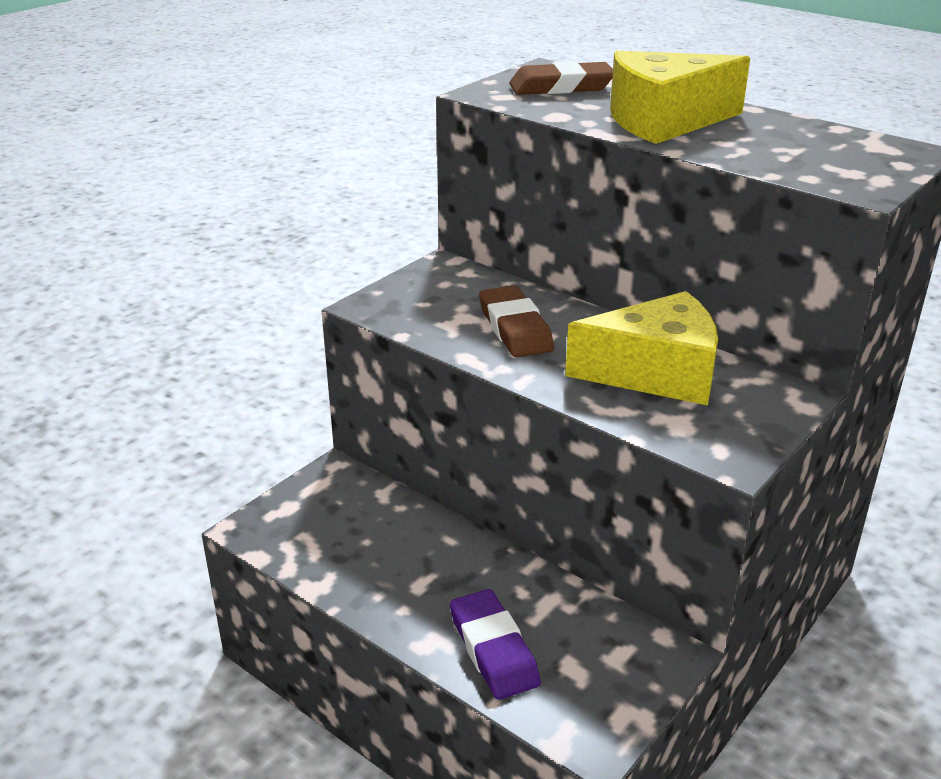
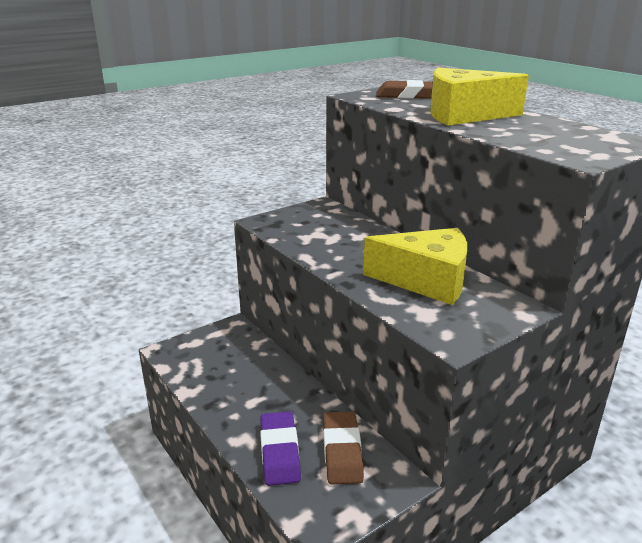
camera: 15 degrees right, 5 degrees down
brown eraser [479,285,554,357] -> brown eraser moved to [323,411,364,485]

